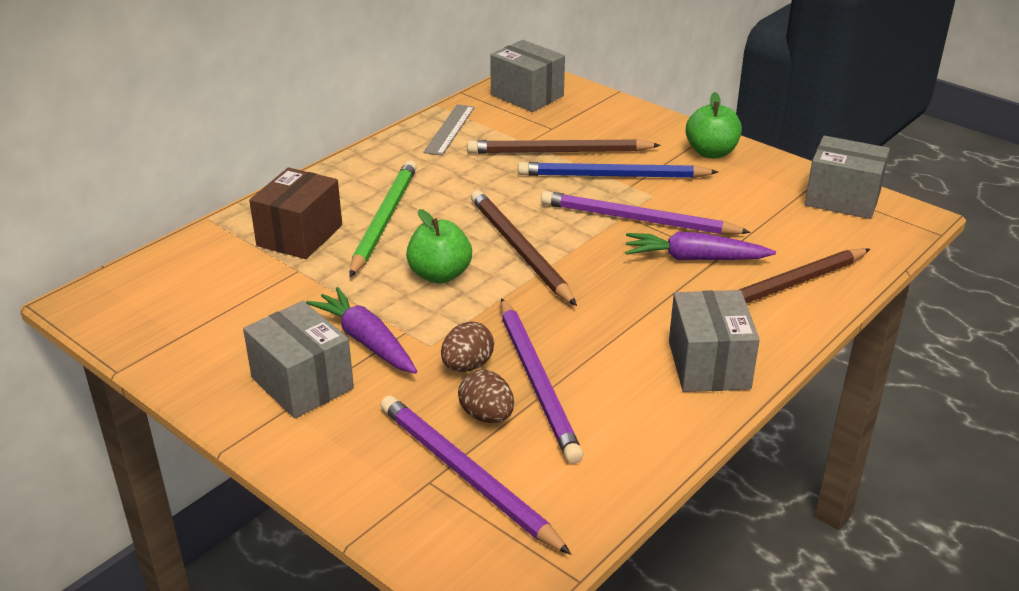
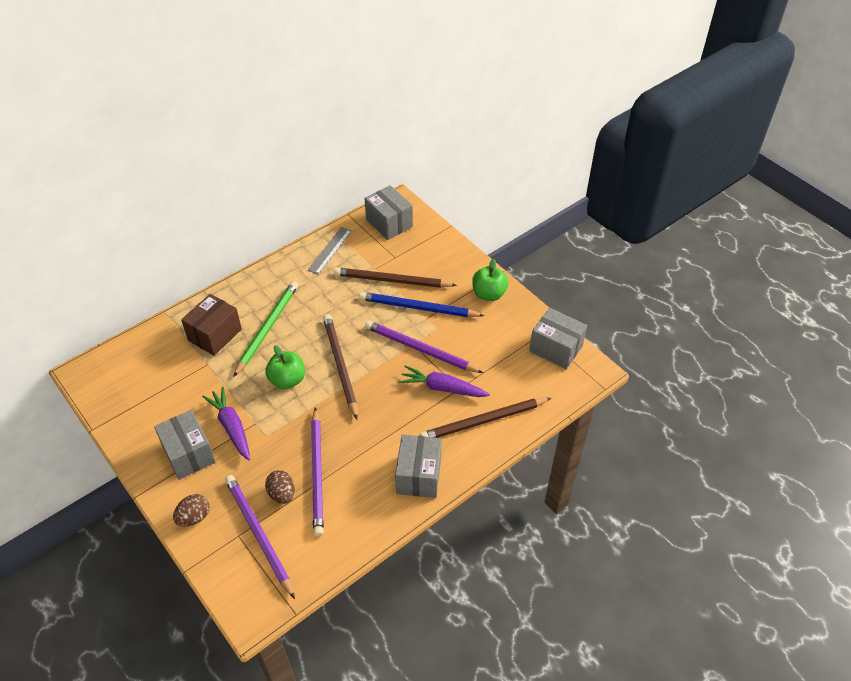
camera: 10 degrees right, 15 degrees up
brown egg [441,322,494,372] -> brown egg moved to [173,494,210,526]

